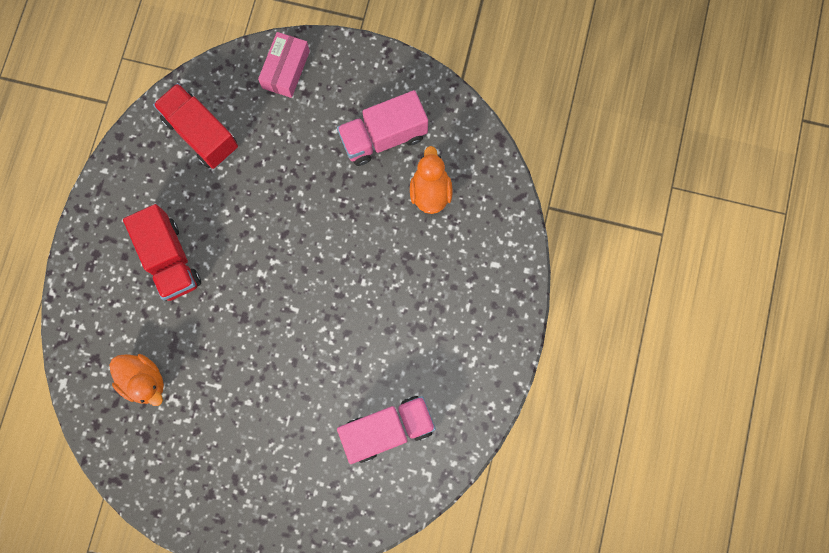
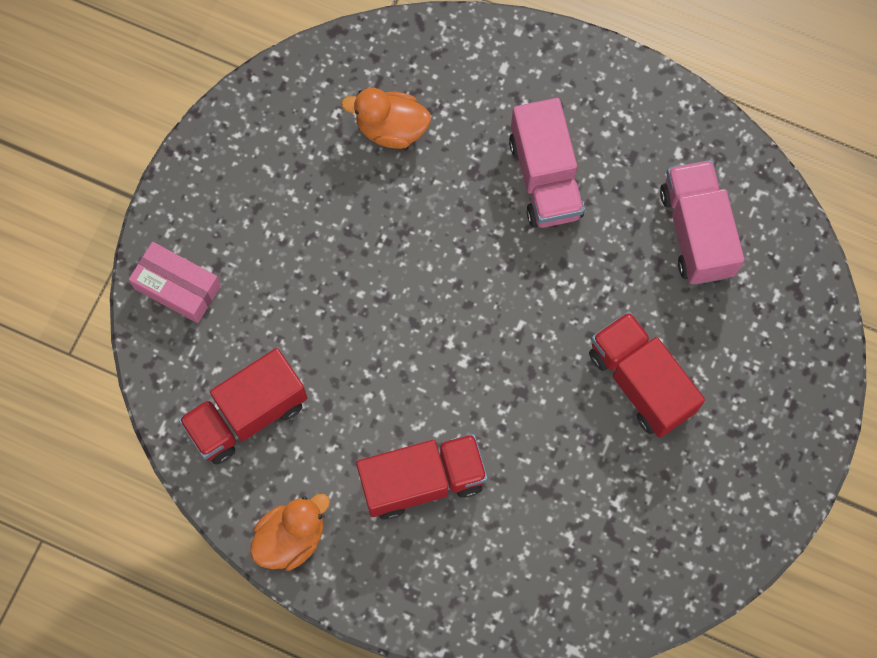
camera: 80 degrees left, 5 degrees down
orange duck [109,354,164,406] -> orange duck moved to [250,494,330,571]
pink truck [337,90,428,166] -> pink truck moved to [509,98,584,228]
none -> red truck [589,311,705,438]

